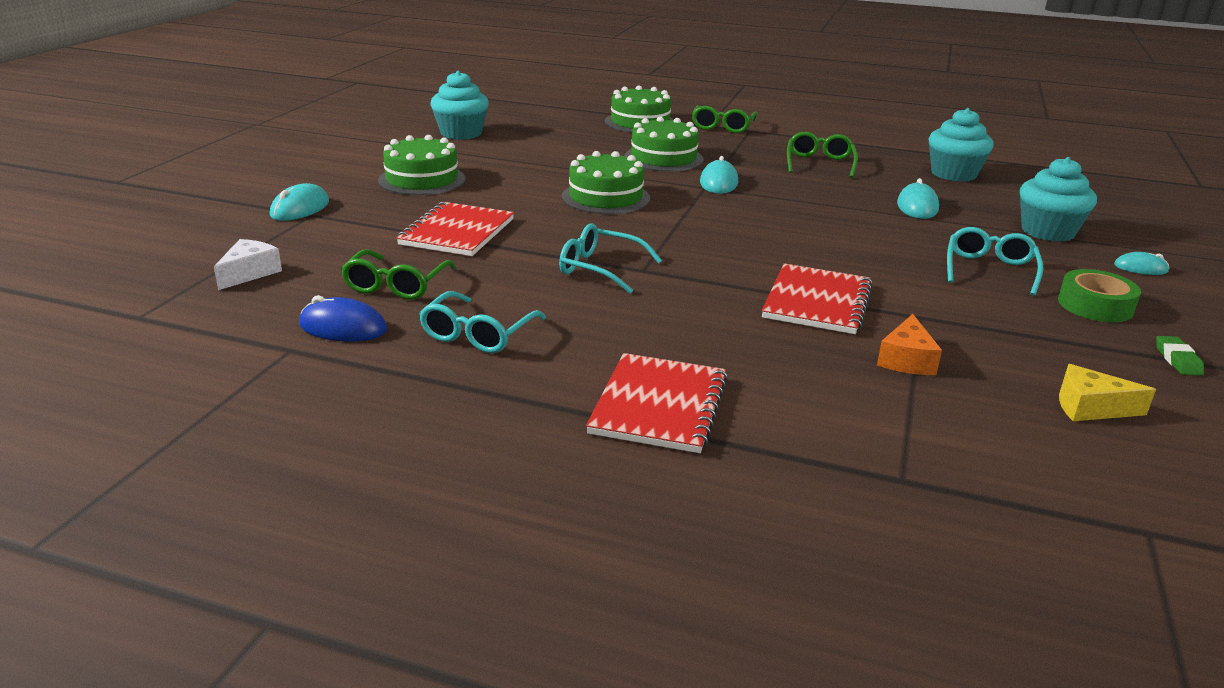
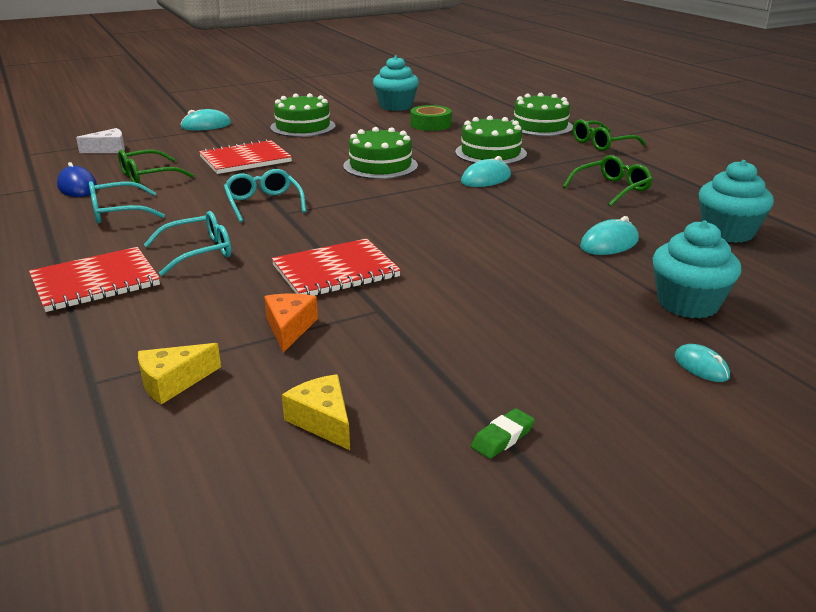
camera: 45 degrees right, 0 degrees up
orange cheese [877,314,942,375] -> orange cheese turned 120 degrees clockwise [264,294,318,353]
turquoise glasses [947,227,1043,296] -> turquoise glasses moved to [144,211,231,276]
green tape [1058,269,1141,322] -> green tape moved to [411,105,452,131]
none -> yellow cheese [138,343,221,404]

